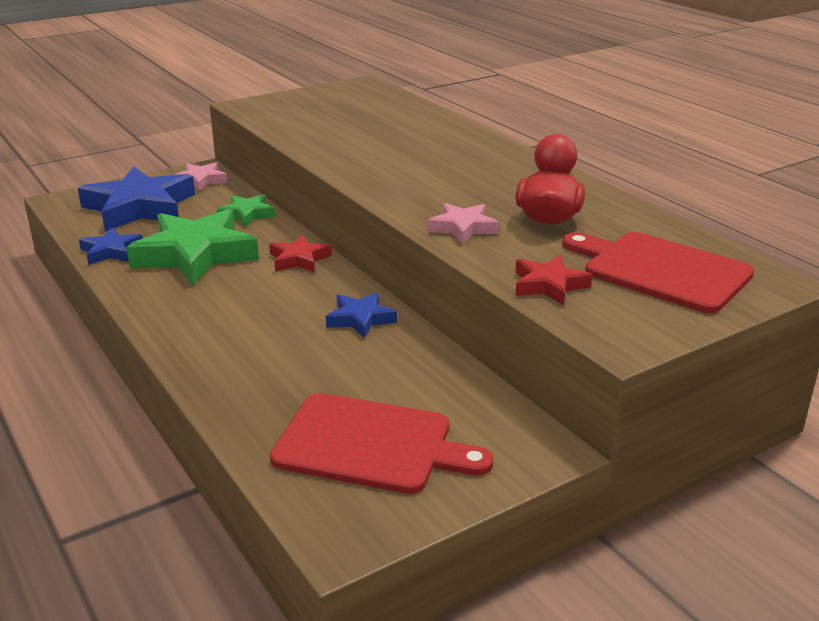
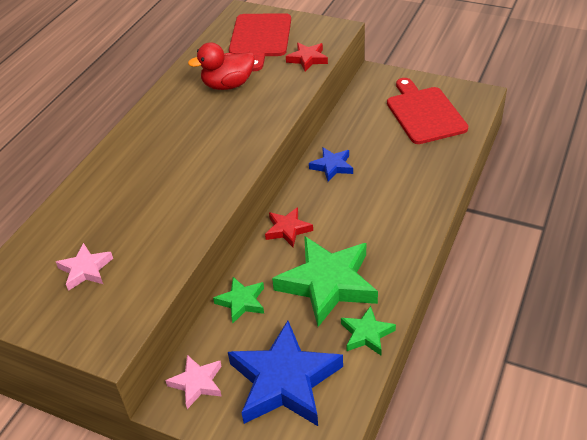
camera: 120 degrees left, 15 degrees up
blue star [79,228,143,265] -> green star [341,306,396,355]
pink star [427,203,499,244] -> pink star moved to [56,243,113,291]

